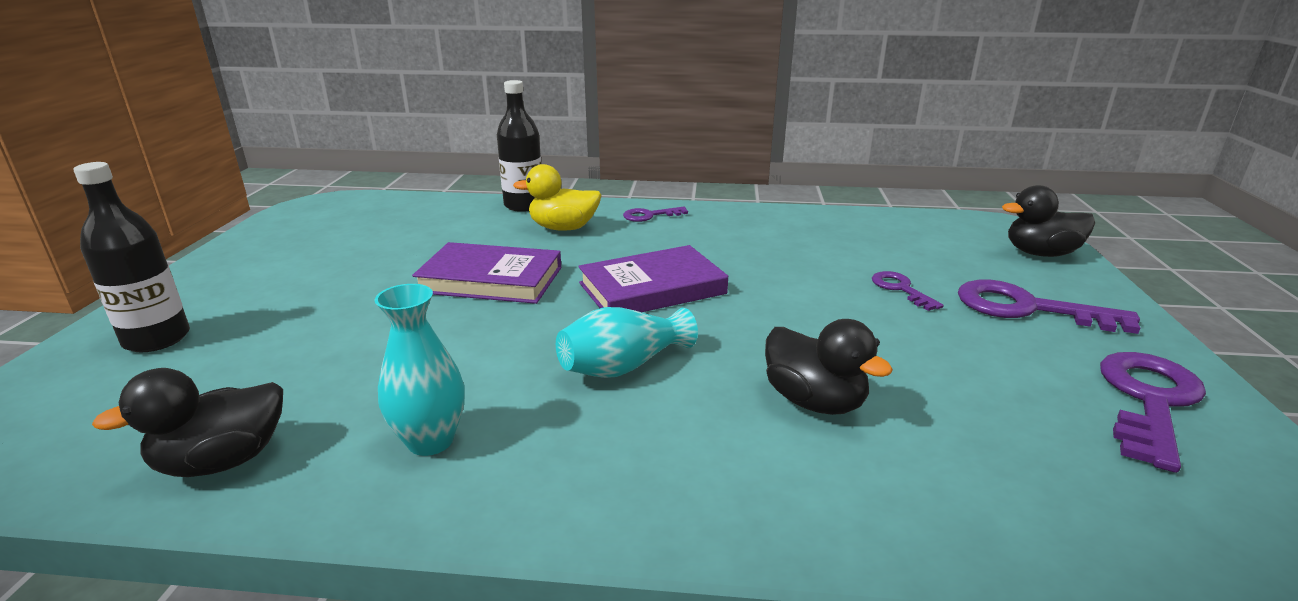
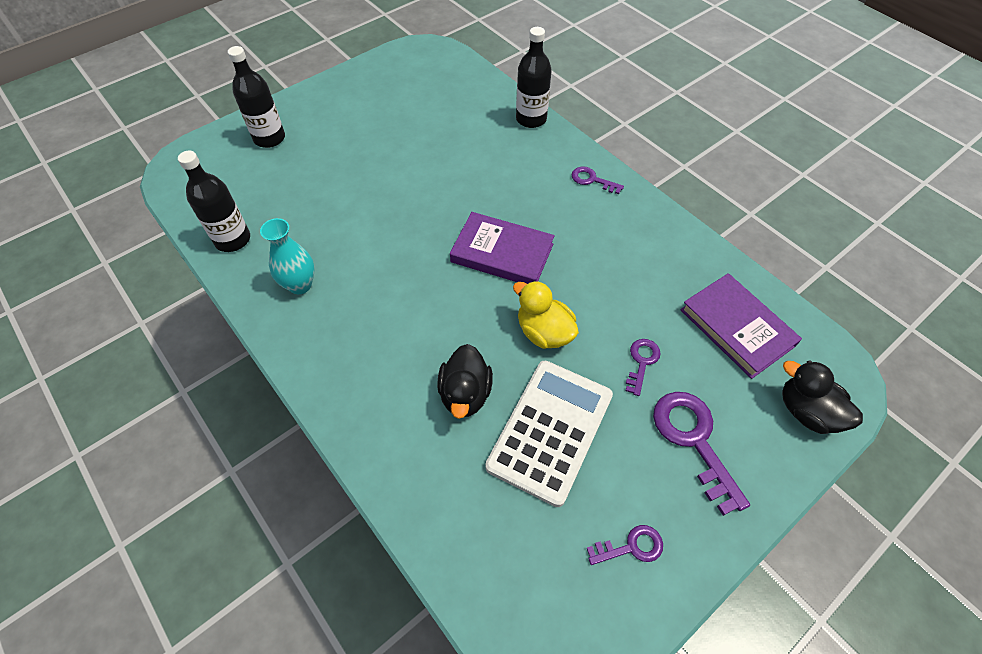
camera: 45 degrees right, 30 degrees up
black duck [92,368,283,477] -> black bottle [178,151,250,252]
purple book [412,242,561,304] -> purple book moved to [680,273,802,379]
yellow duck [513,164,601,231] -> yellow duck moved to [513,281,579,349]
turquoise vase [556,307,698,378] -> none
purple key [1100,352,1206,473] -> purple key [587,525,663,565], size x0.54
none -> white calculator [485,361,613,507]

